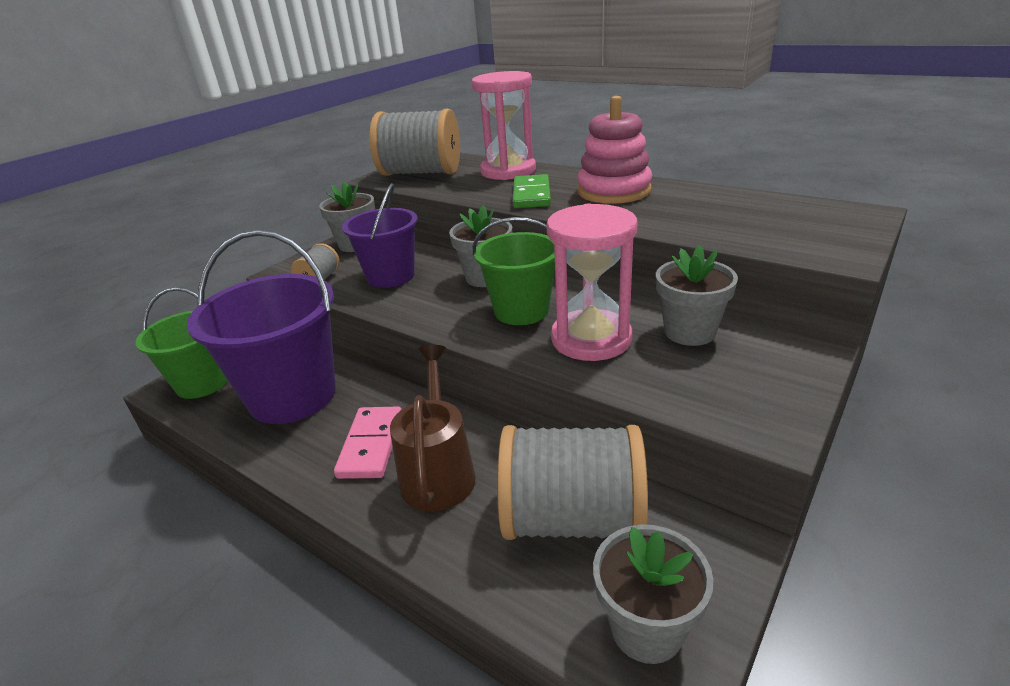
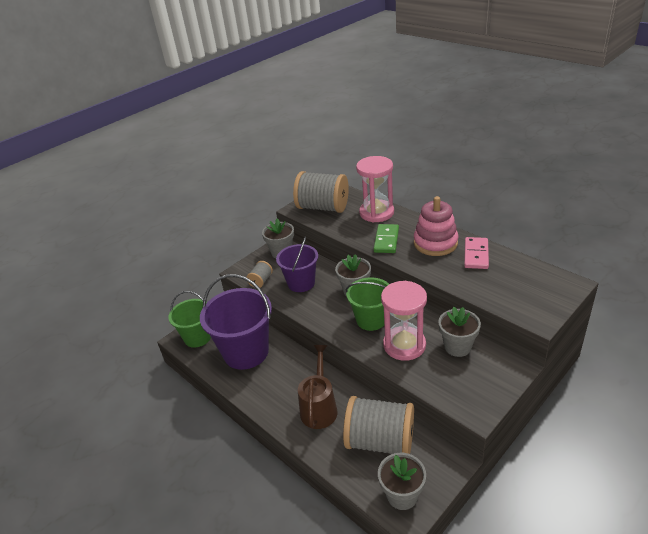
camera: 10 degrees right, 5 degrees up
pink domino [334,406,402,479] -> pink domino moved to [464,237,489,269]

